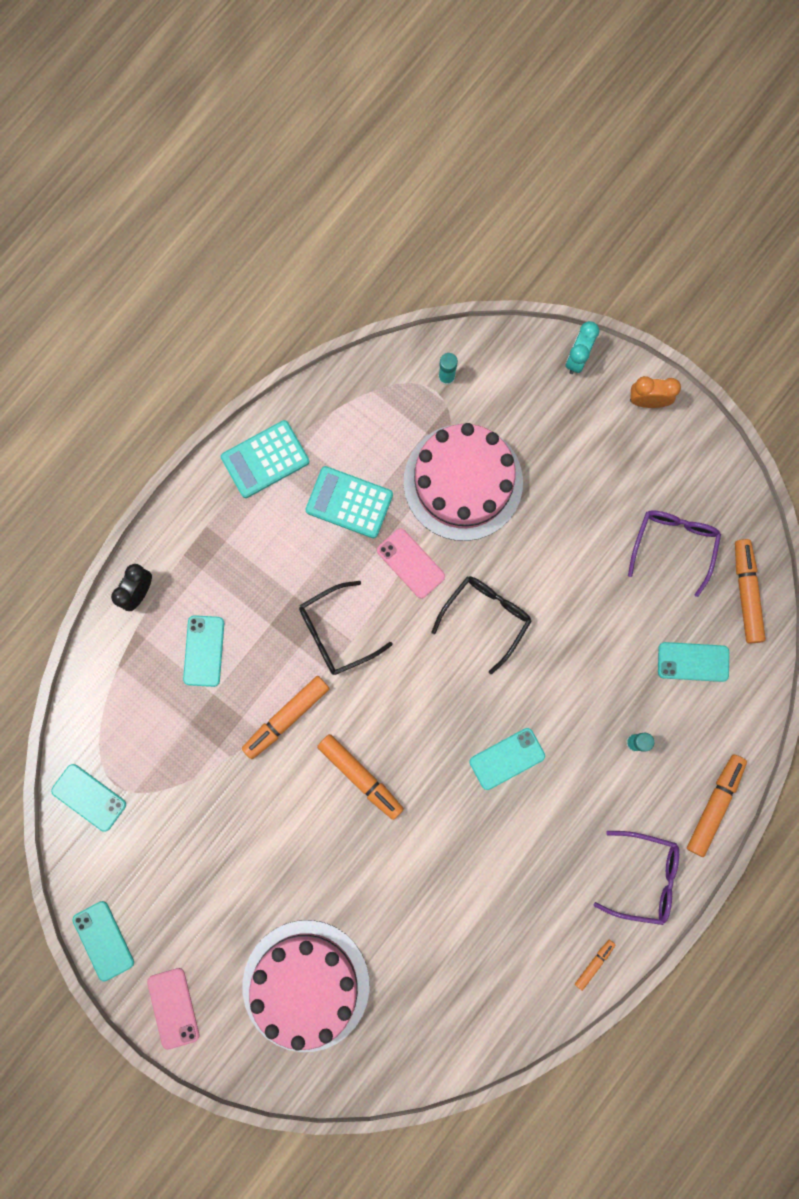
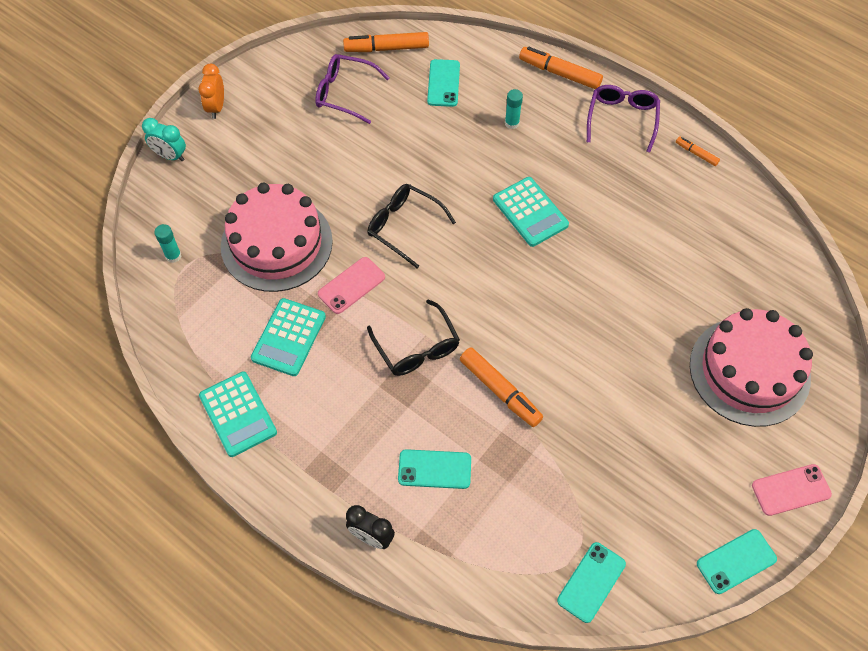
camera: 90 degrees left, 20 degrees down
orange marker [317,734,404,820] -> none
turquoise phone [469,728,545,790] -> turquoise calculator [493,177,569,247]

